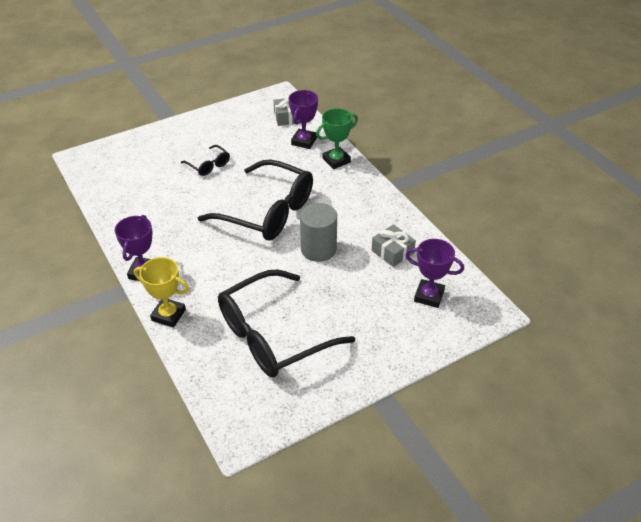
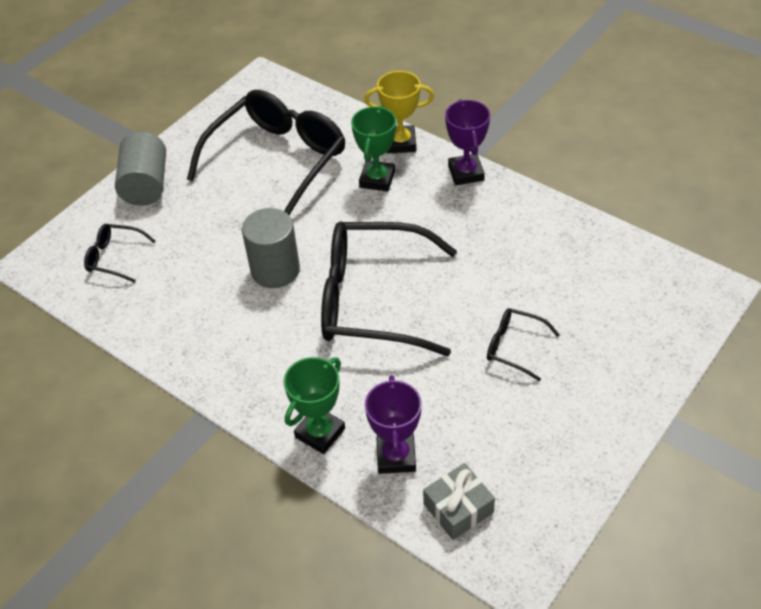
camera: 160 degrees right, 5 degrees up
grey gift [372,224,416,267] -> none
purple trophy [405,239,464,308] -> black glasses [84,224,156,283]
none -> grey cylinder [115,132,166,206]
none -> green trophy [351,106,396,191]

